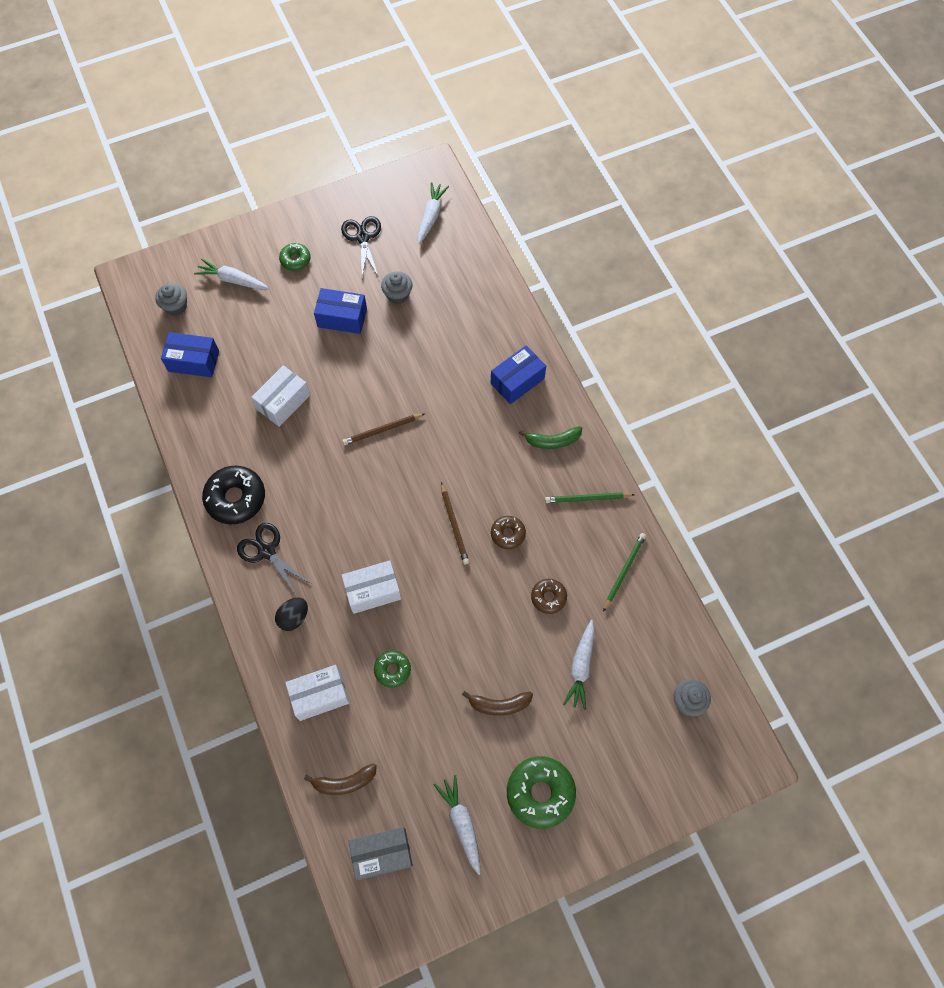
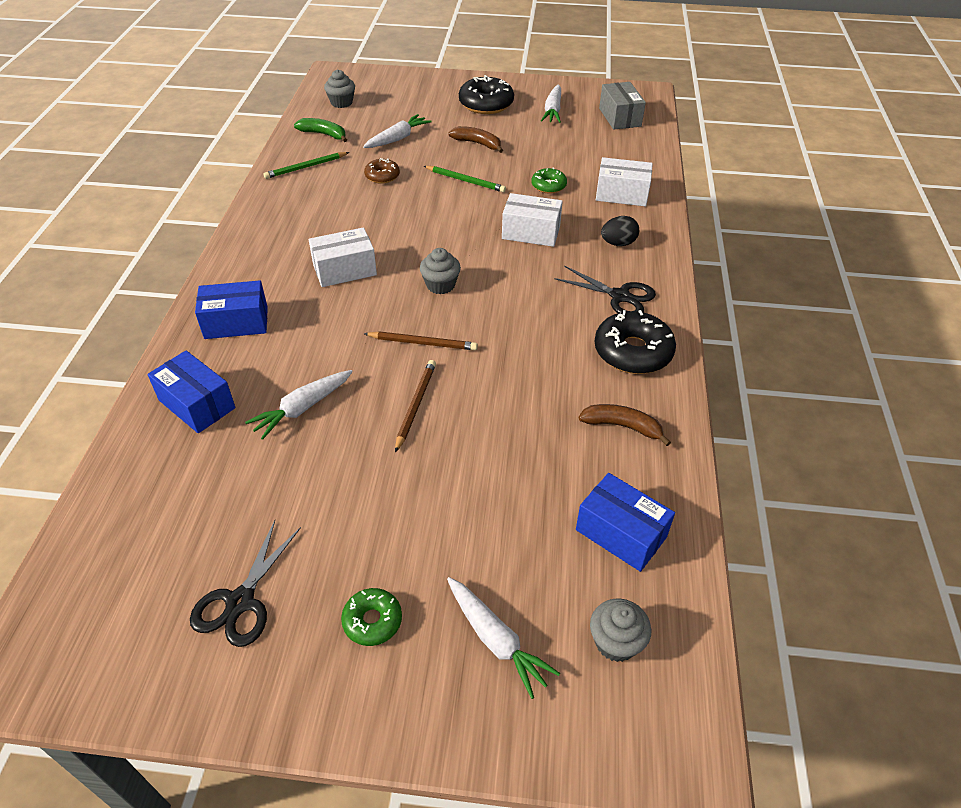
camera: 150 degrees left, 20 degrees down
black scissors [237,523,311,596] -> black scissors turned 45 degrees counterclockwise [554,266,656,313]
white box [251,365,310,427] -> white box moved to [309,227,377,287]
brown banana [304,763,377,795] -> brown banana moved to [579,404,671,446]
blue box [314,288,367,334] -> blue box moved to [147,350,235,433]
grey box [349,827,413,880] -> grey box turned 60 degrees clockwise [599,82,646,130]
grey cupcake [381,271,412,304] -> grey cupcake moved to [420,248,461,294]
white carrot [418,182,449,244] -> white carrot moved to [245,370,353,440]
brown pencil [441,482,469,565] -> brown pencil moved to [395,360,436,452]
brown donut [491,516,526,549] -> none
green donut [507,756,576,829] -> black donut [459,75,514,114]
green banana [519,426,582,449] -> green banana moved to [294,118,347,142]
green pencil [545,492,635,503] -> green pencil moved to [424,166,506,192]

